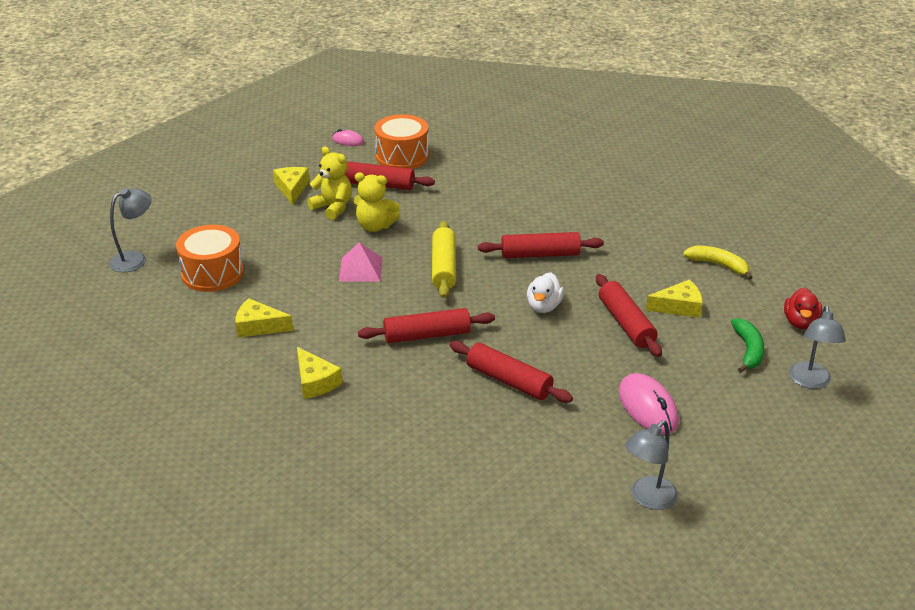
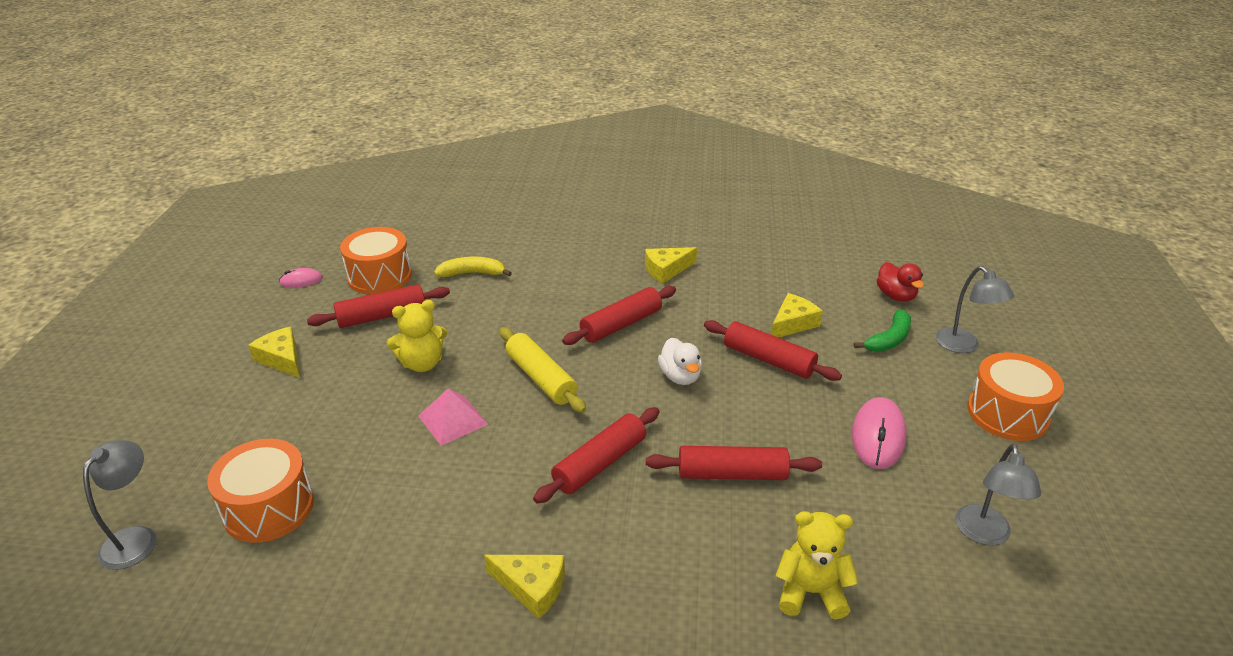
camera: 35 degrees left, 0 degrees up
yellow cheese [235,298,293,338] -> yellow cheese moved to [645,247,697,284]
yellow teddy bear [307,147,352,220] -> yellow teddy bear moved to [775,511,858,620]
pink mouse [619,373,679,435] -> pink mouse turned 75 degrees clockwise [852,397,907,469]
yellow banana [683,246,753,280] -> yellow banana moved to [434,257,512,277]
green banana [731,318,764,373] -> green banana turned 75 degrees clockwise [854,309,911,352]
none -> orange drum [967,352,1064,441]

